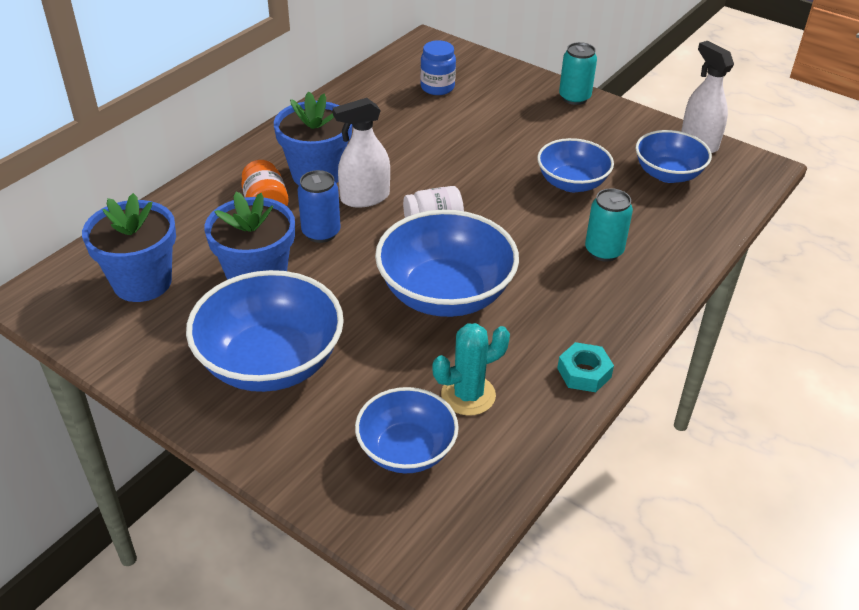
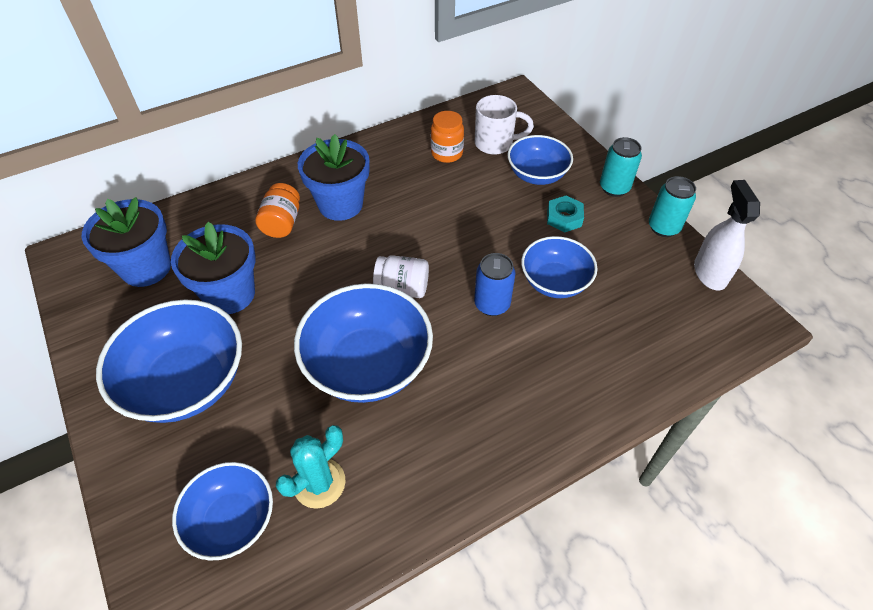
camera: 25 degrees right, 10 degrees up
blue can [298,170,340,243] -> blue can moved to [474,253,516,316]
white spray bottle [333,98,390,208] -> none
blue jar [420,40,456,95] -> white mug [475,95,534,155]
turquoise cactus [432,323,510,415] -> turquoise cactus turned 45 degrees counterclockwise [276,425,345,509]
turquoise nut [557,342,614,392] -> turquoise nut moved to [547,195,584,233]
turquoise can [585,188,633,262] -> turquoise can moved to [649,176,696,237]
blue bowl [636,130,712,183] -> blue bowl moved to [507,135,573,185]
none -> orange jar [431,111,464,163]

